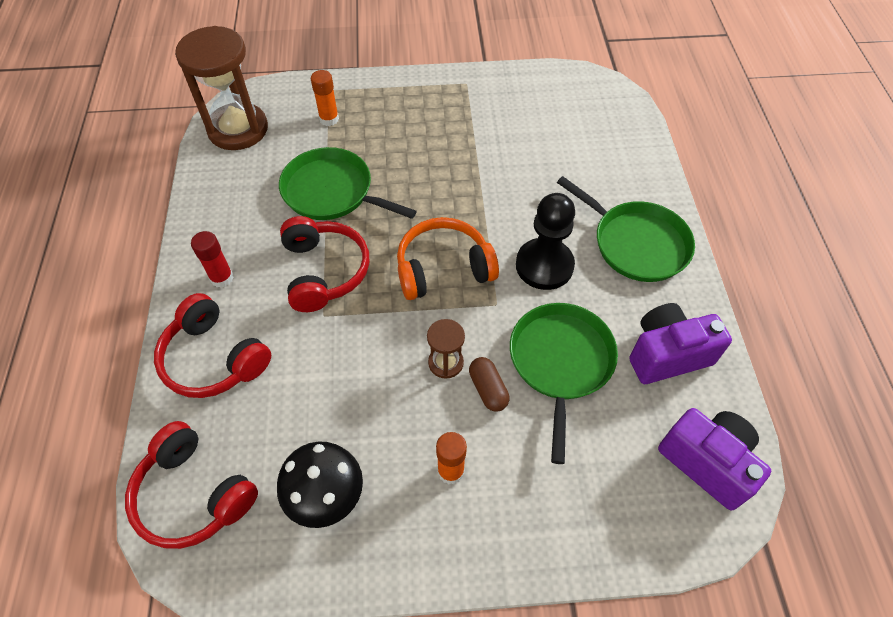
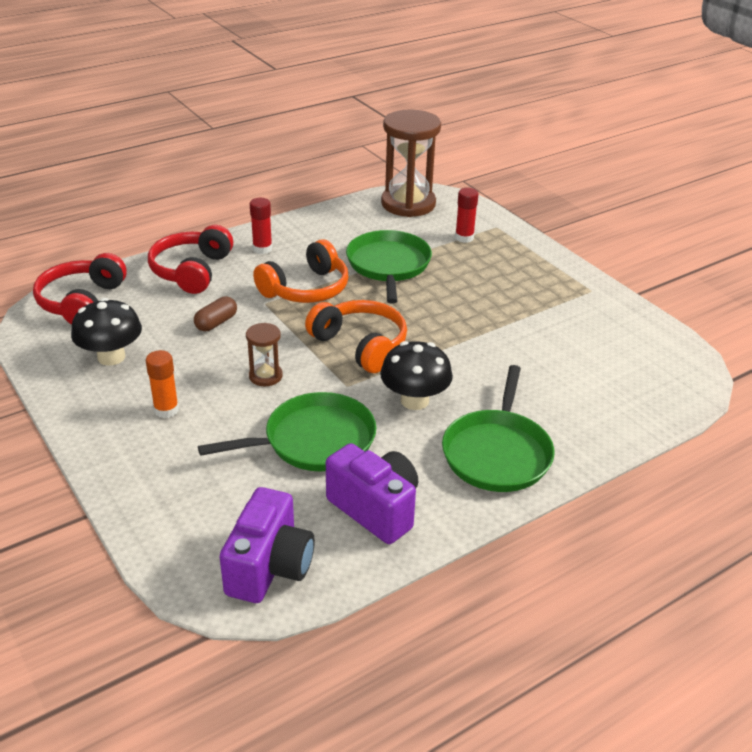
camera: 60 degrees right, 20 degrees down
red headphones [280,216,369,312] -> orange headphones [253,239,349,303]
orange glue stick [311,70,339,126] -> red glue stick [455,188,479,243]
brown capsule [469,357,509,412] -> brown capsule moved to [194,297,237,331]
black pawn [516,193,575,290] -> black mushroom [380,341,453,410]

